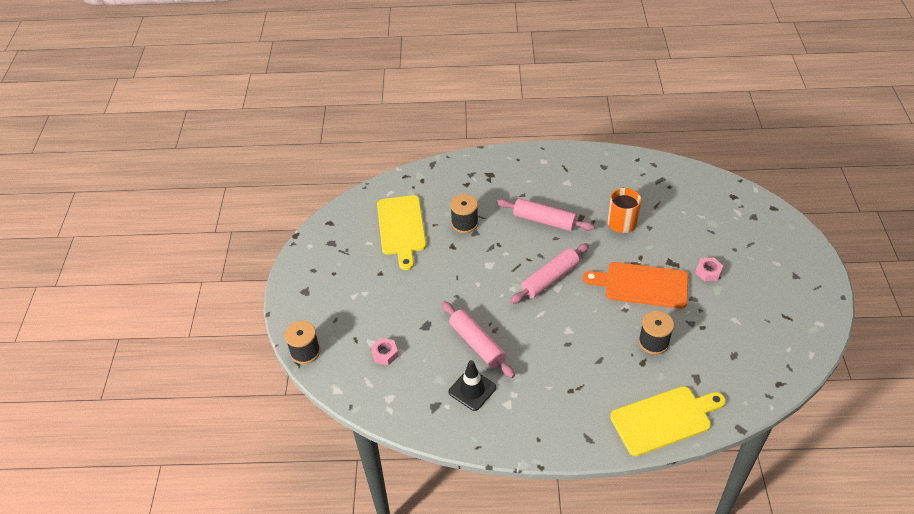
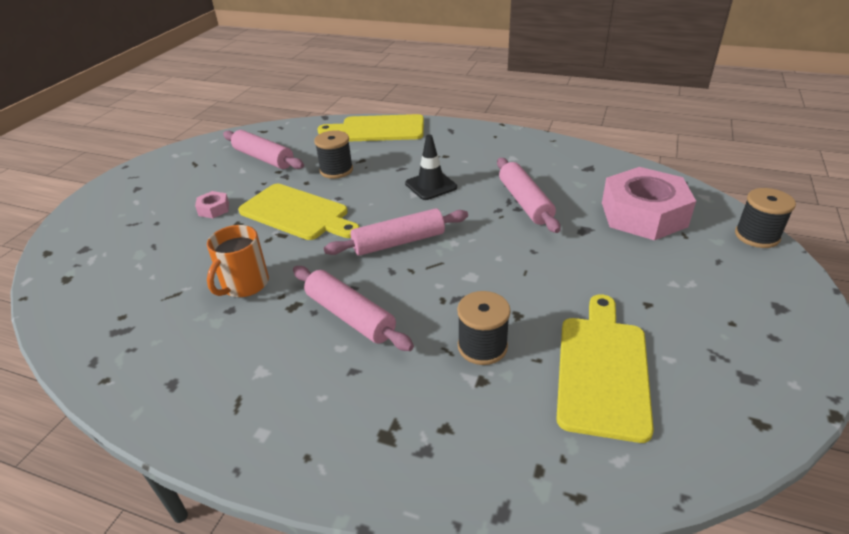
camera: 160 degrees left, 10 degrees down
pink nut [371,338,399,365] -> pink nut [602,167,696,240], size x2.43
black traffic cone [448,360,496,411] -> black traffic cone moved to [405,134,457,200]
orange cutting board [583,262,688,309] -> yellow cutting board [238,184,359,240]
none -> pink rolling pin [223,130,304,169]

